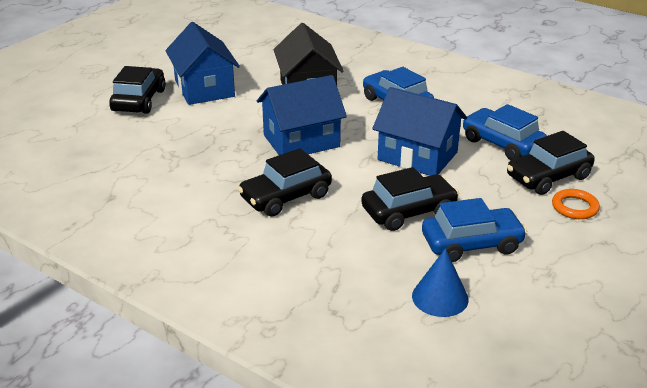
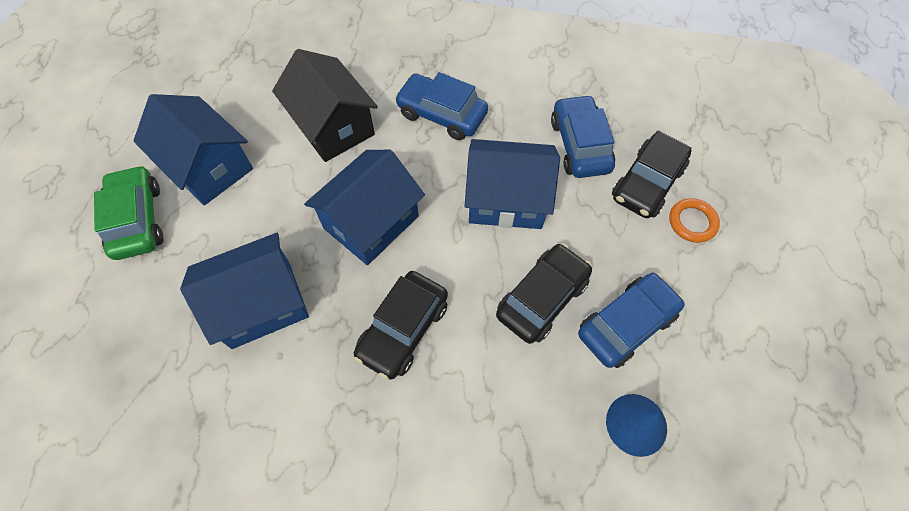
camera: 25 degrees left, 30 degrees up
black car [109,66,166,114] -> green car [94,165,163,260]
blue car [463,104,547,160] -> blue car turned 60 degrees clockwise [551,95,615,178]
none -> blue house [180,233,309,349]

